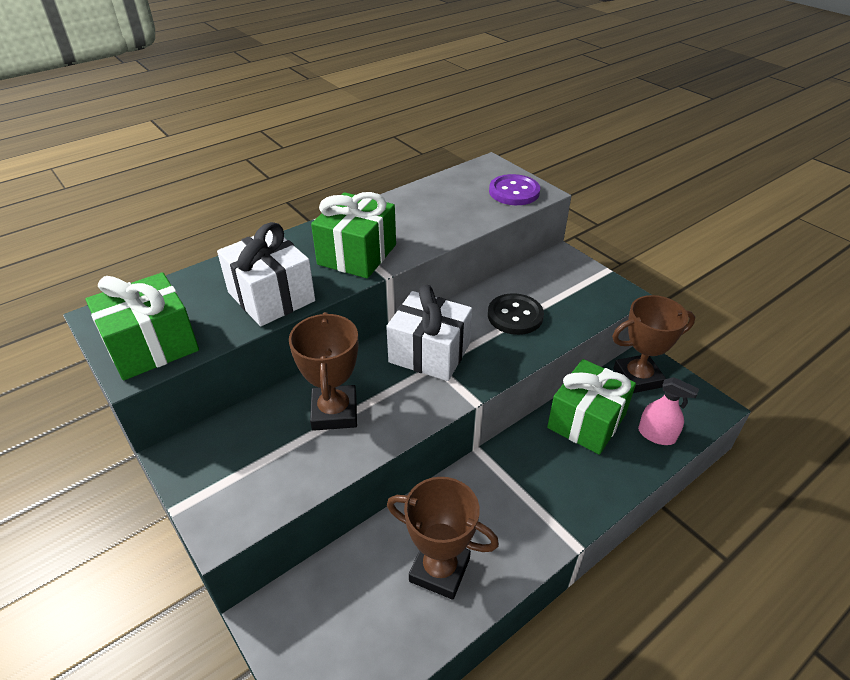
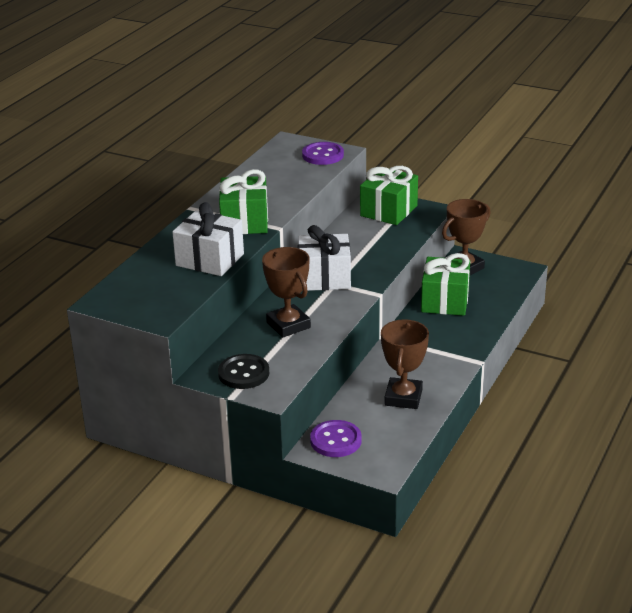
camera: 25 degrees left, 10 degrees down
green gift [86,272,199,380] -> green gift moved to [360,166,418,225]
brown trophy [387,477,499,600] -> brown trophy turned 75 degrees counterclockwise [381,319,429,409]
black button [488,293,544,335] -> black button moved to [218,354,269,389]
pink spray bottle [638,377,699,445] -> none
none -> purple button [310,420,362,457]

